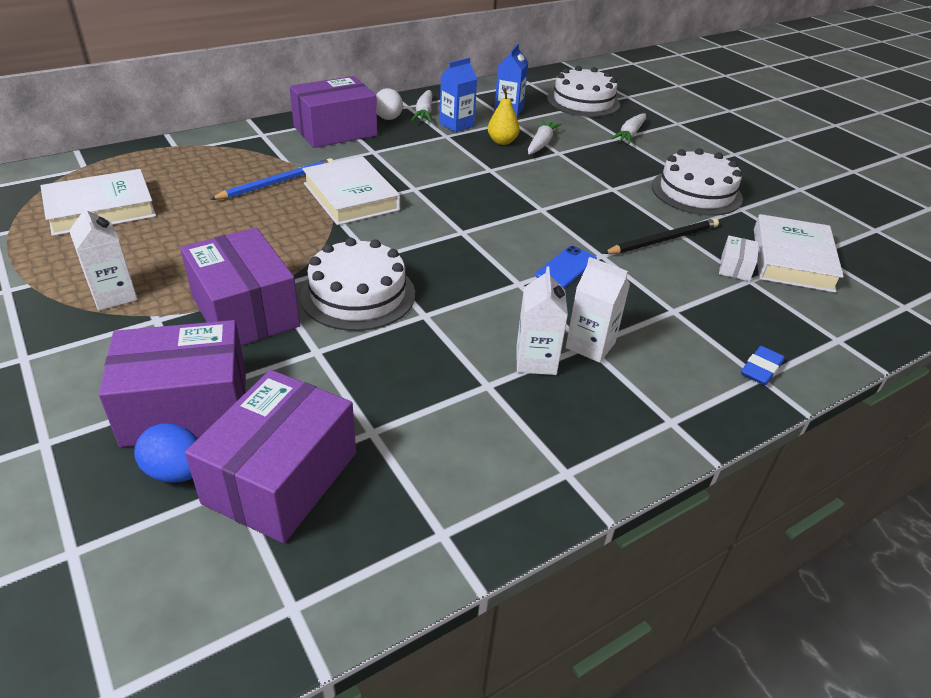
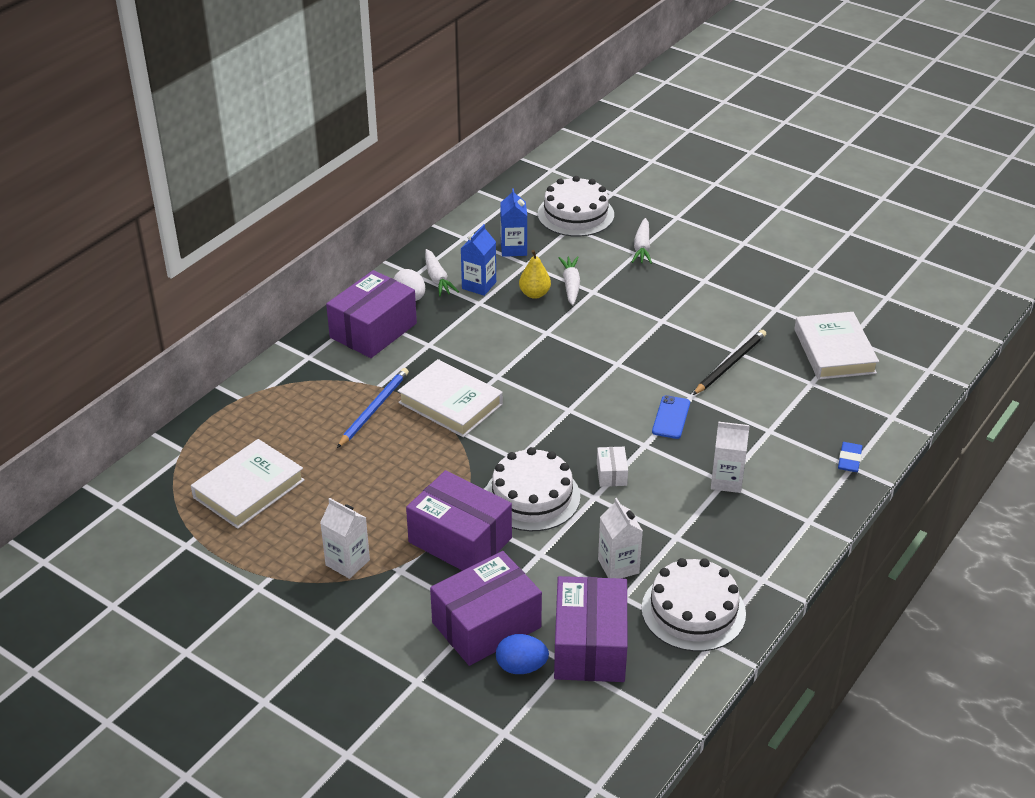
camera: 20 degrees left, 0 degrees up
white carton [516,266,568,375] -> white carton moved to [598,498,643,579]
white cake [652,148,743,216] -> white cake moved to [642,558,746,652]
white box [719,236,759,281] -> white box moved to [597,447,628,487]

